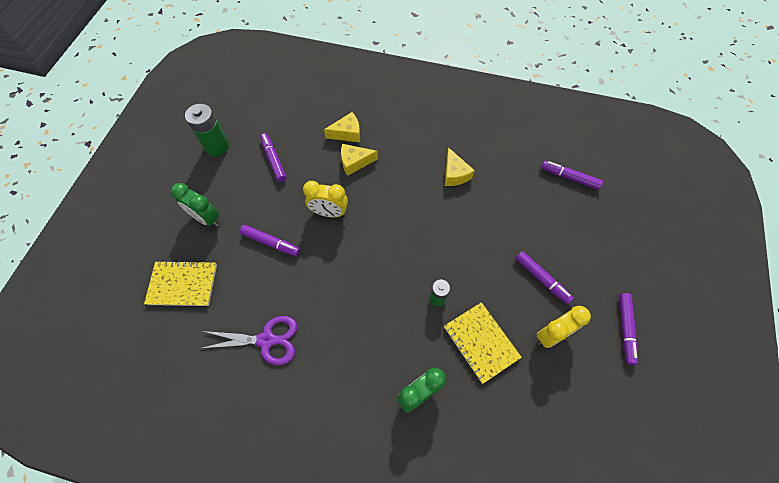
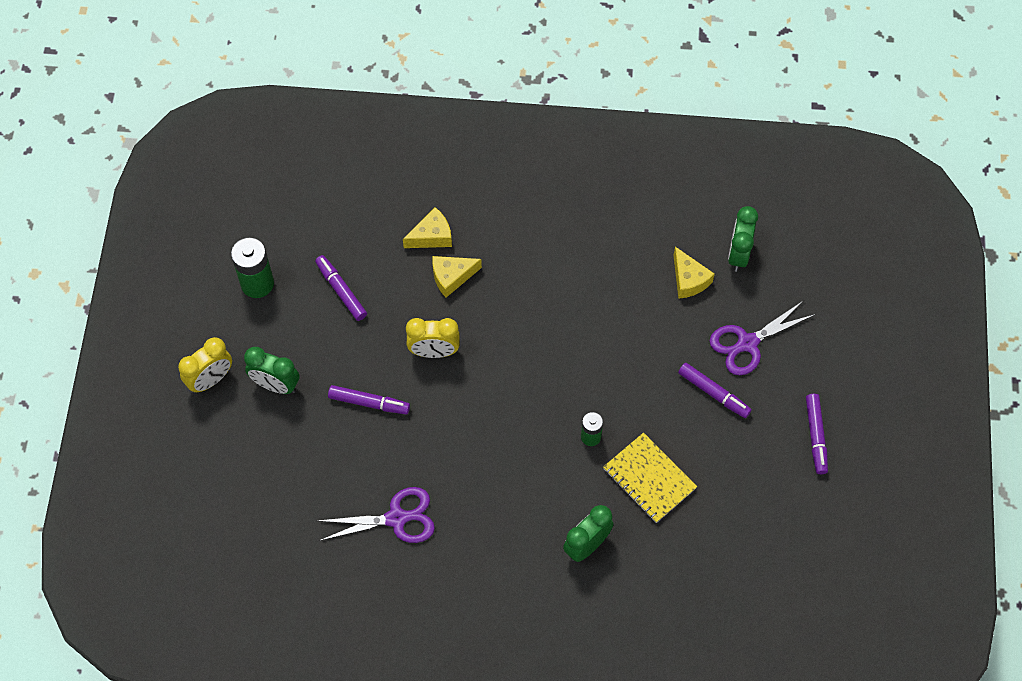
camera: 10 degrees left, 0 degrees up
yellow notebook [144,260,217,306] -> none
yellow cheese [445,147,475,186] -> yellow cheese moved to [673,247,715,299]
yellow clock [536,306,591,348] -> yellow clock moved to [178,337,232,393]
purple marker [541,161,603,190] -> green clock [728,206,758,272]
none -> purple scissors [709,300,816,375]

